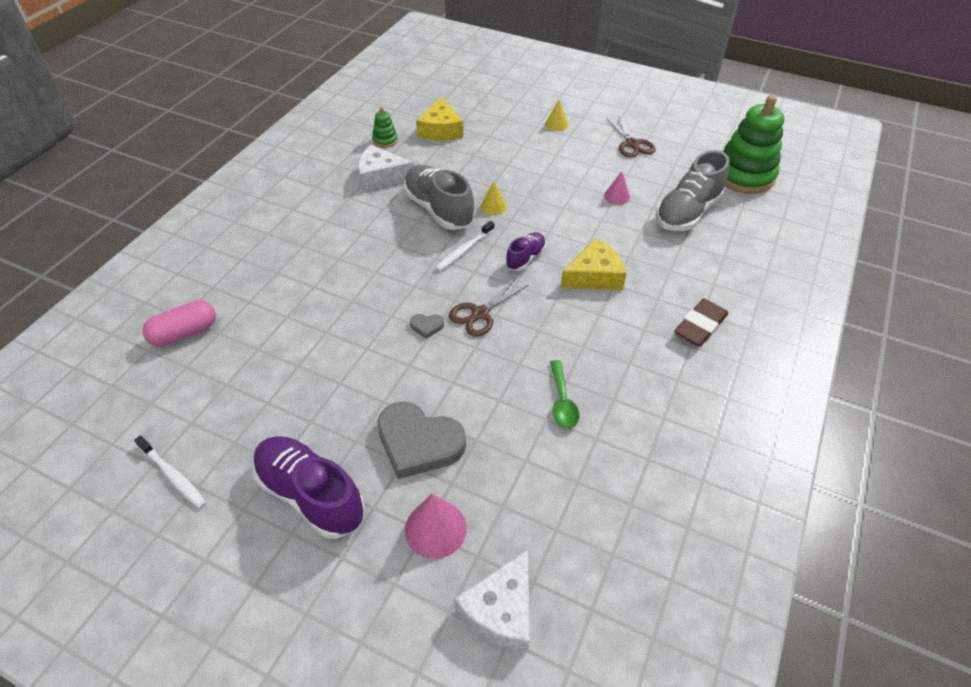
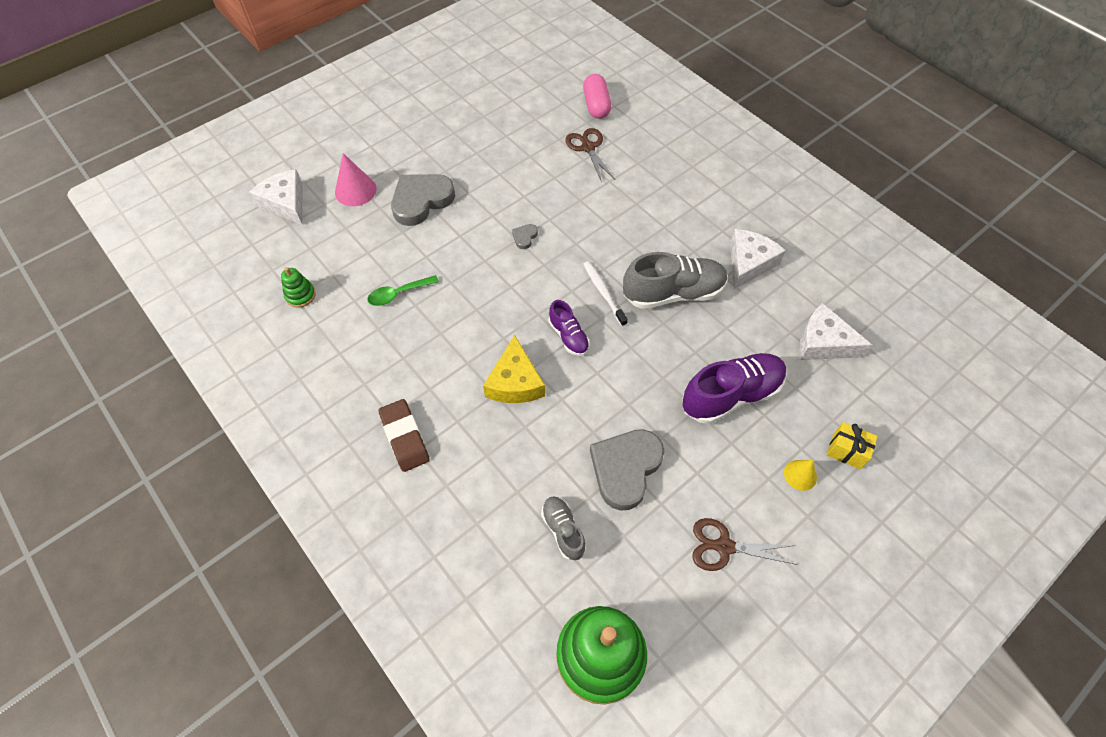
camera: 115 degrees right, 10 degrees up
white toothbrush [134,436,207,508] -> none
purple shoe [252,436,365,539] -> purple shoe moved to [682,353,787,424]
green stacking toy [372,107,398,148] -> green stacking toy moved to [281,267,316,308]
yellow cheese [416,96,463,140] -> white cheese [799,303,872,360]
brown scissors [449,278,528,337] -> brown scissors moved to [565,128,615,182]
yellow cone [480,182,507,215] -> none
green spoon [550,360,579,428] -> green spoon turned 45 degrees counterclockwise [367,275,439,306]
pink cone [604,171,630,205] -> grey heart [590,429,665,511]
grey shoe [656,150,730,231] -> grey shoe [541,496,586,560], size x0.54
none -> yellow gift [827,422,878,469]

